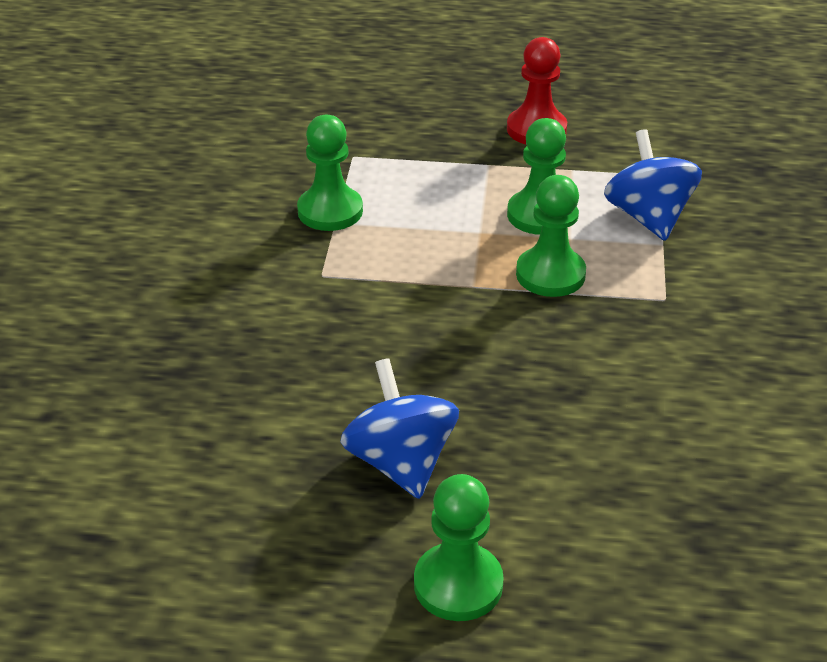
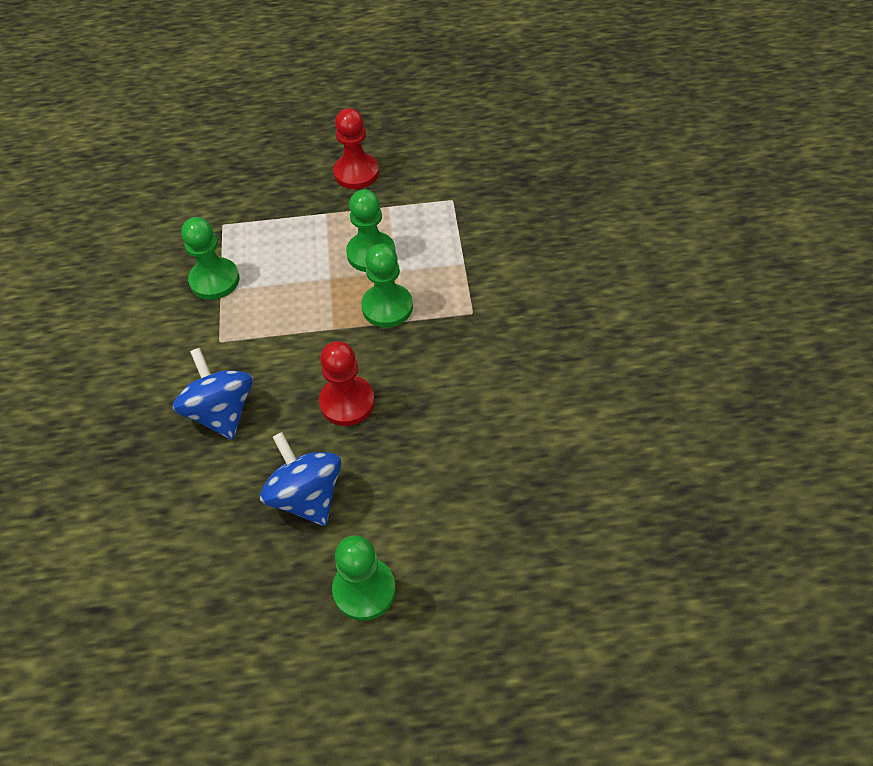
camera: 10 degrees left, 15 degrees up
blue spinning top [604,129,702,241] -> blue spinning top moved to [173,348,253,440]
none -> red pawn [319,341,375,426]

